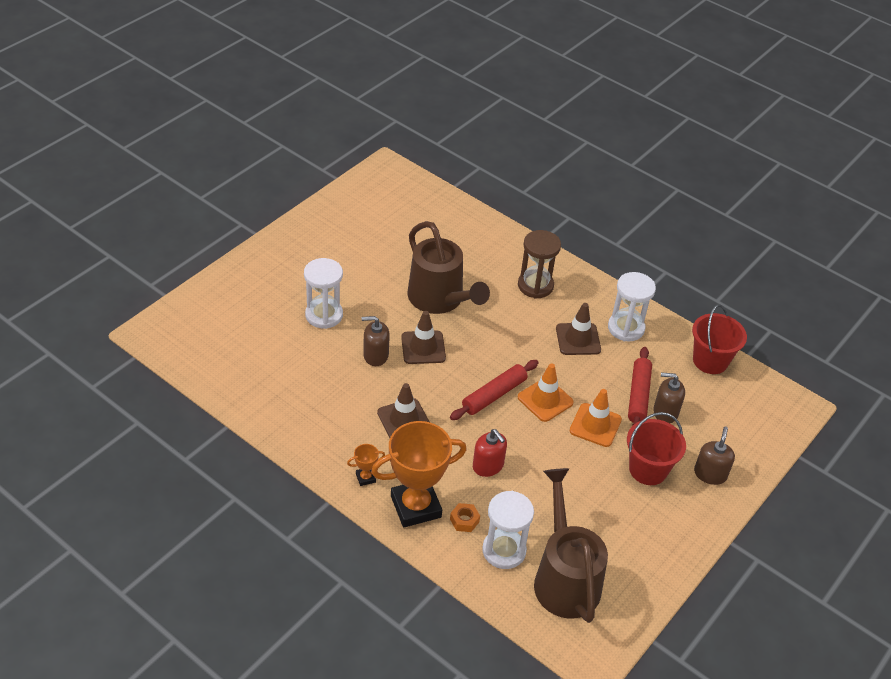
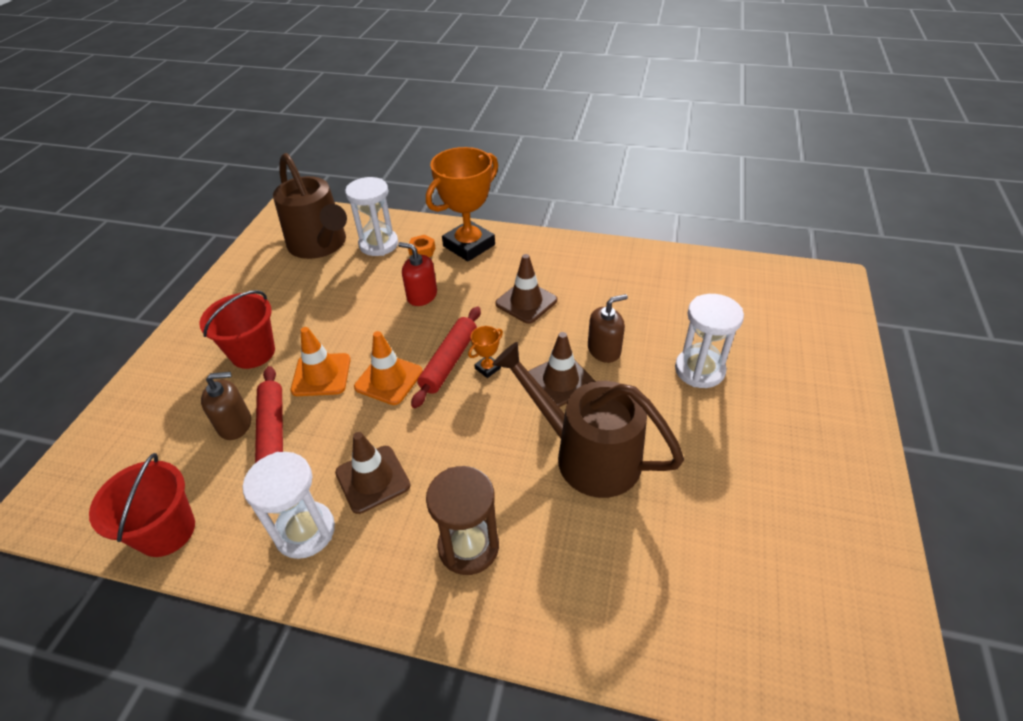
camera: 160 degrees right, 0 degrees up
orange trophy [347,444,385,486] -> orange trophy moved to [468,326,503,378]
brown soap dispenser [694,427,735,485] -> none

